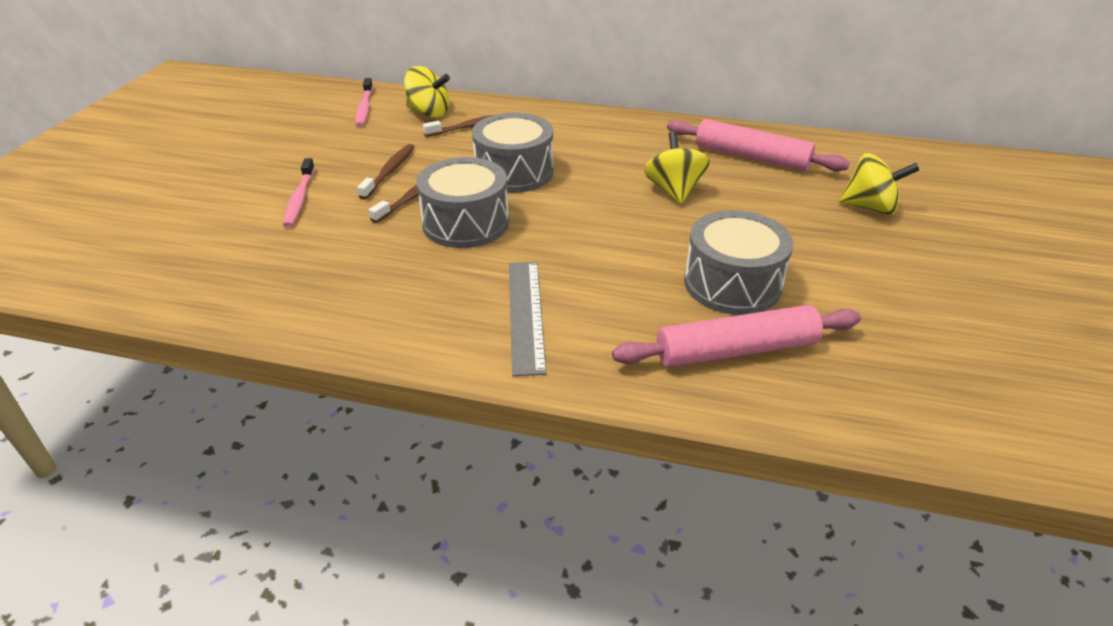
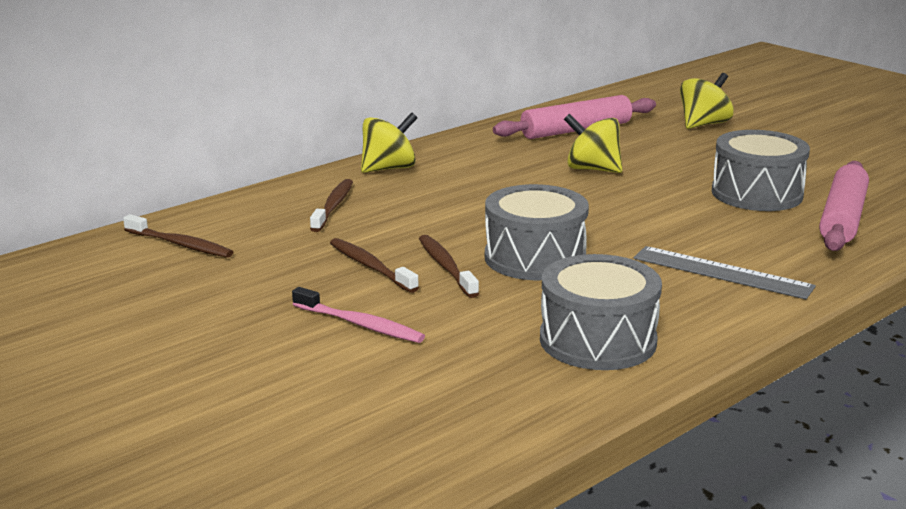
camera: 55 degrees left, 15 degrees down
pink toothbrush [355,78,373,127] -> brown toothbrush [123,214,233,258]
yellow spinning top [404,66,450,118] -> yellow spinning top moved to [361,112,417,173]
grey drum [472,113,553,193] -> grey drum moved to [540,254,662,370]

